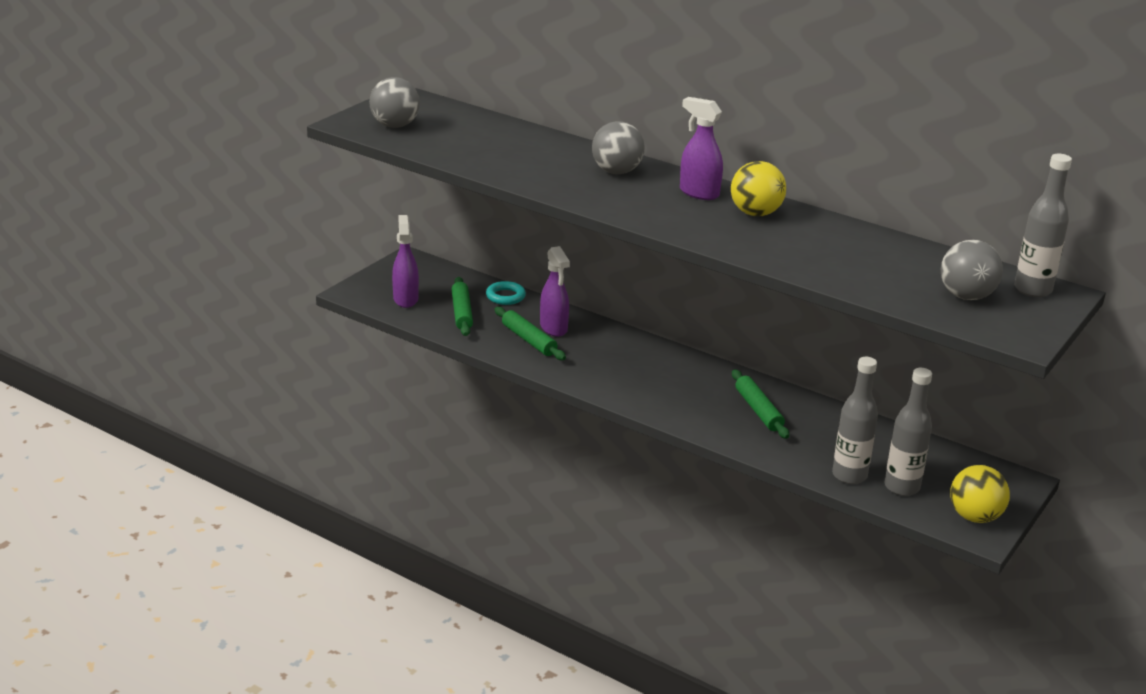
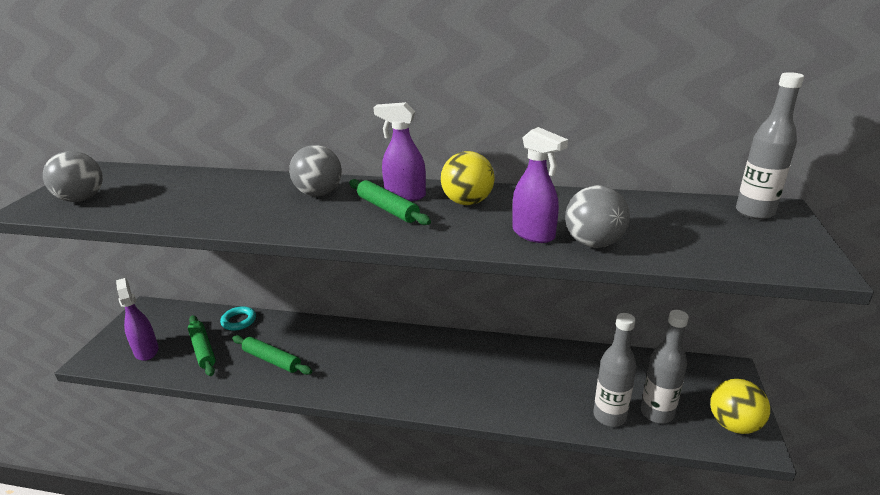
camera: 20 degrees left, 0 degrees up
purple spray bottle [540,246,570,337] -> purple spray bottle moved to [512,127,568,243]
green rolling pin [732,369,789,439] -> green rolling pin moved to [349,179,431,225]
grey ball [941,240,1003,300] -> grey ball moved to [565,185,630,248]

